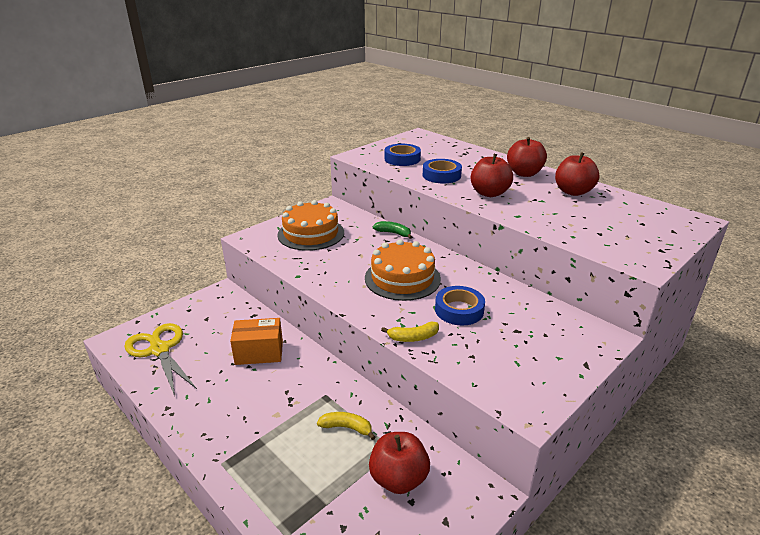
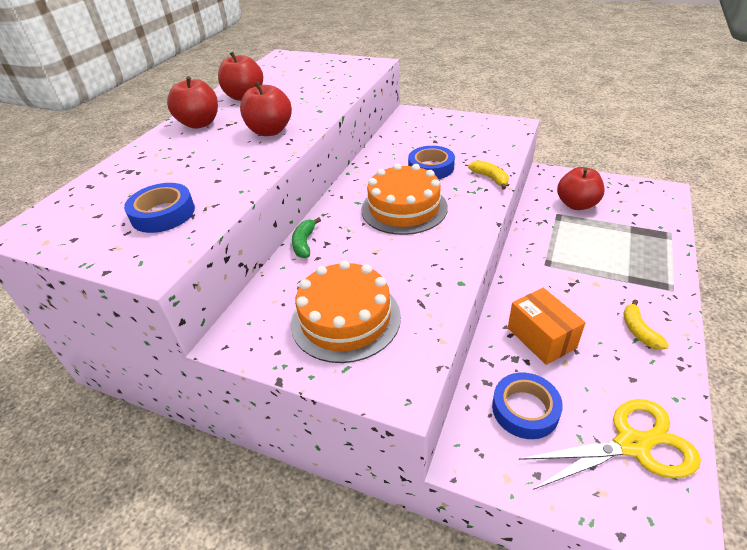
camera: 110 degrees left, 10 degrees up
yellow scissors [125,323,197,396] -> yellow scissors turned 135 degrees counterclockwise [519,399,701,490]
yellow banana [317,412,375,440] -> yellow banana moved to [624,300,669,350]
blue tape [423,159,462,183] -> blue tape moved to [492,373,563,439]

